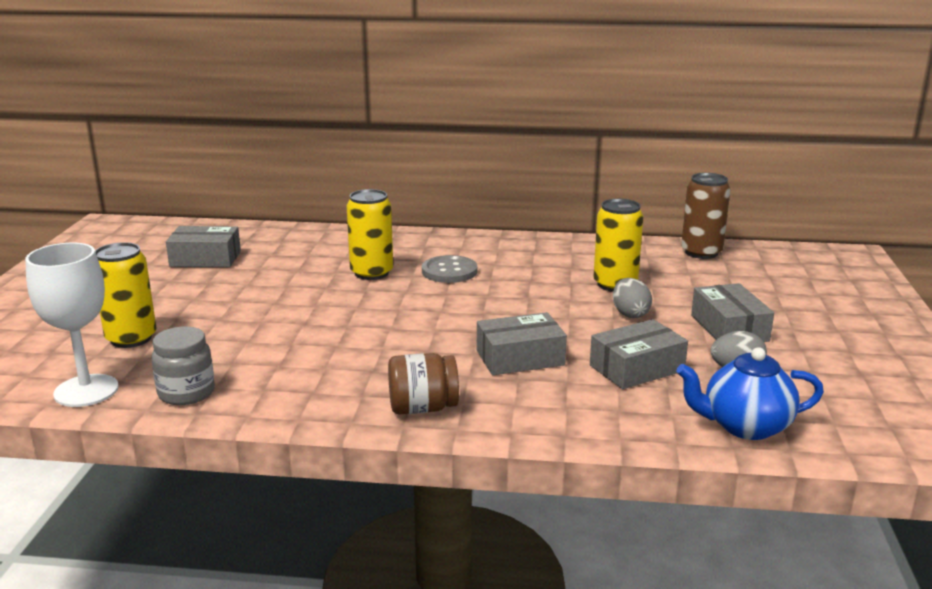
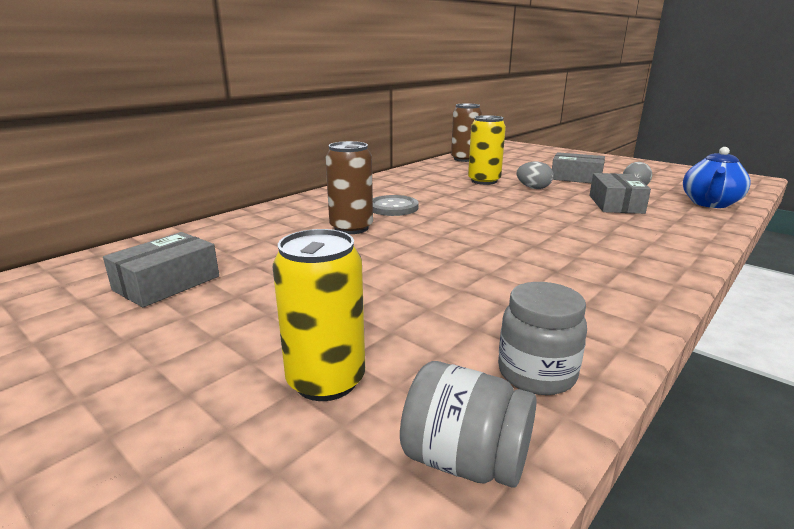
camera: 55 degrees left, 0 degrees up
white goblet [25,243,119,407] -> grey jar [400,361,537,488]
yellow can [347,189,393,280] -> brown can [325,141,373,234]
brown jar [388,353,459,414] -> none
grey box [477,312,567,375] -> none

